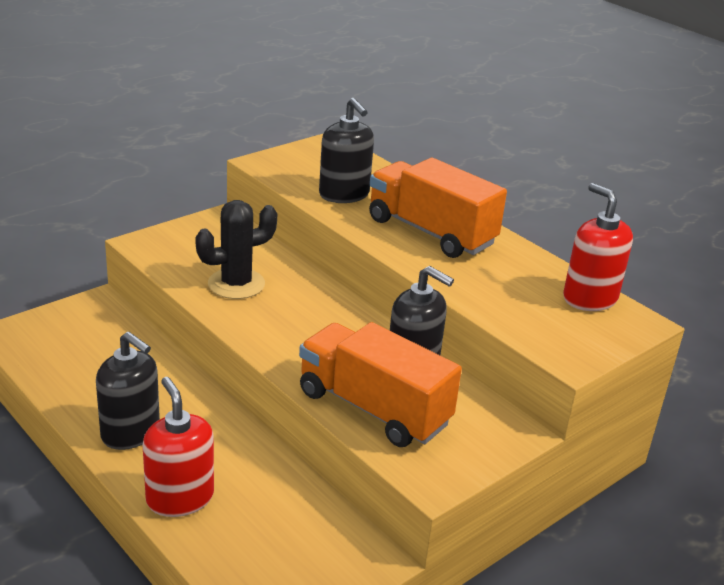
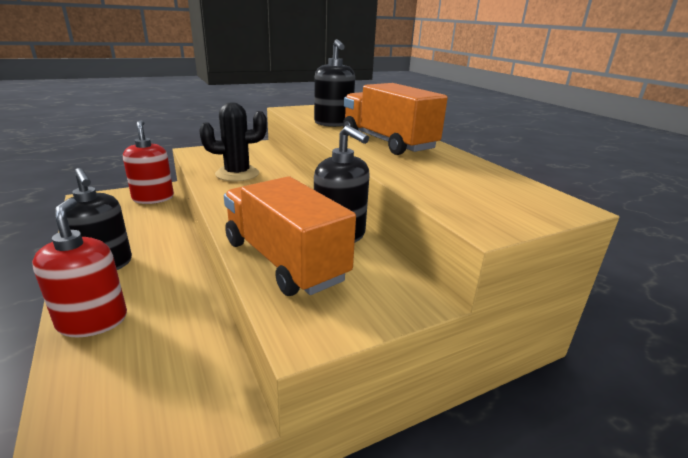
camera: 15 degrees right, 5 degrees down
red soap dispenser [563,183,633,311] -> red soap dispenser moved to [123,120,174,204]

